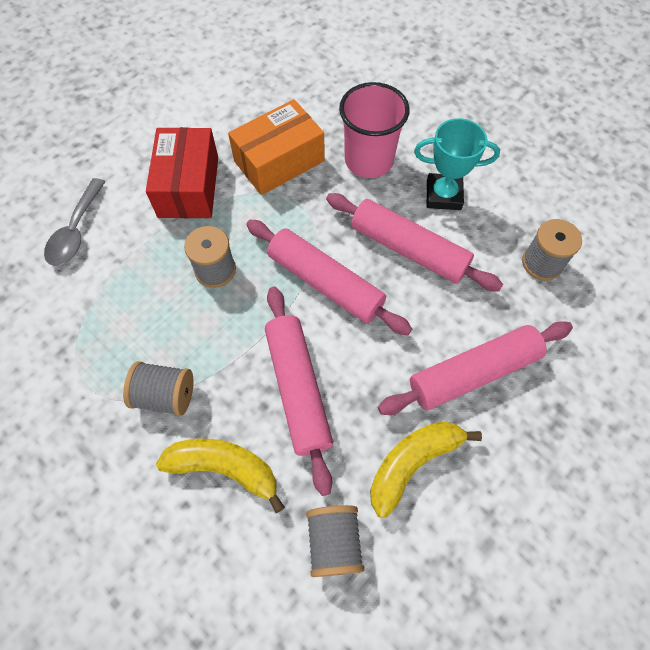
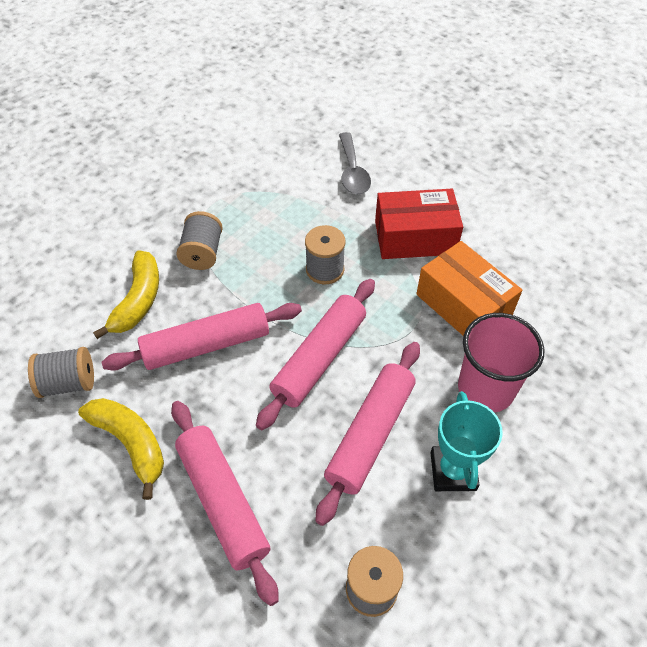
camera: 85 degrees right, 10 degrees down
grey spoon [44,178,105,266] -> grey spoon turned 105 degrees counterclockwise [339,132,371,194]

